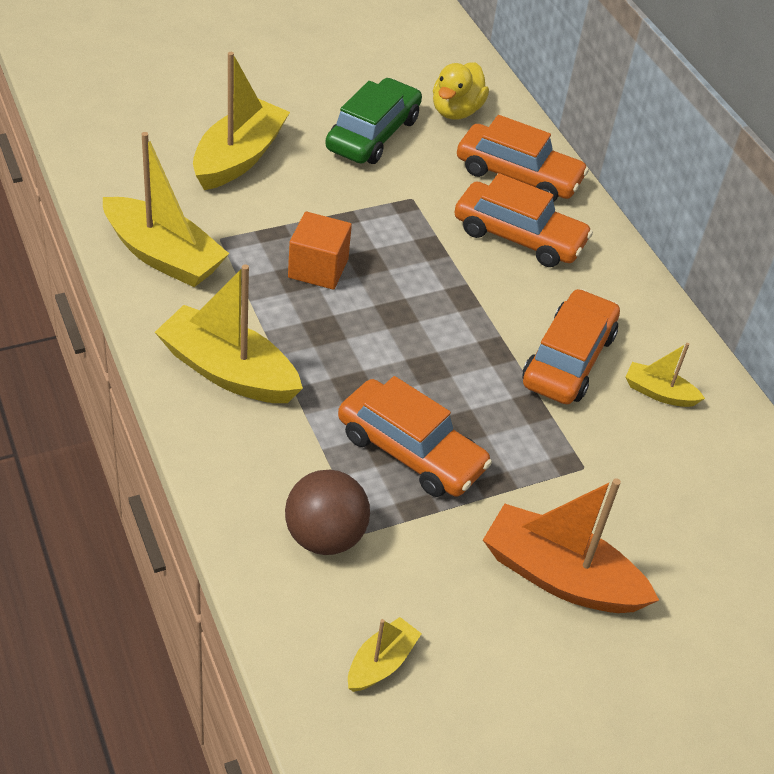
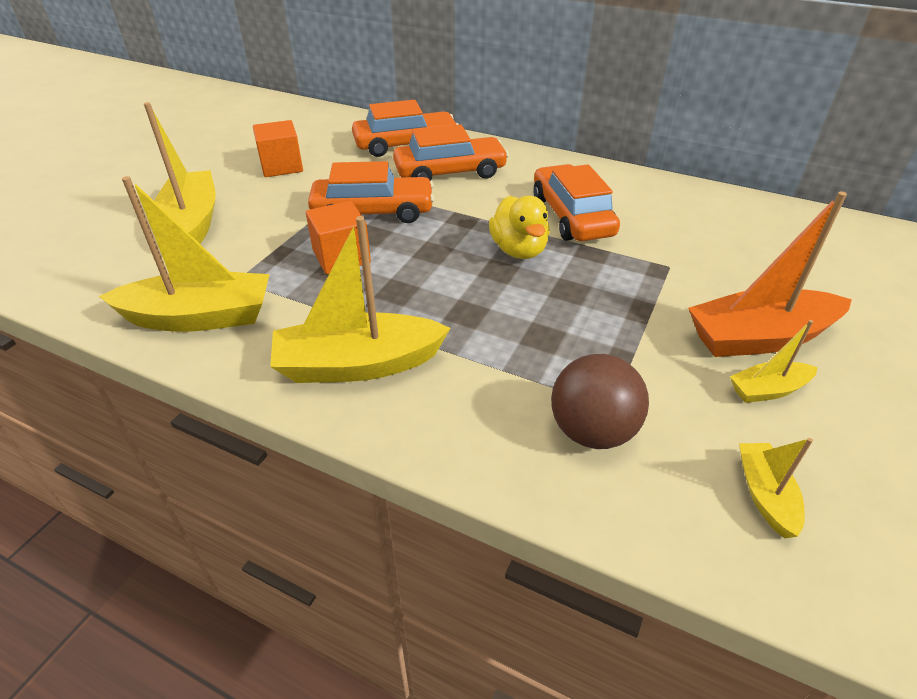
camera: 35 degrees left, 5 degrees down
green car [325,78,422,164] -> orange cube [253,120,303,177]
orange car [338,376,492,497] -> orange car moved to [308,161,434,223]
yellow duck [433,62,489,120] -> yellow duck moved to [489,196,550,259]
yellow boat [625,343,705,407] -> yellow boat moved to [730,320,817,403]

